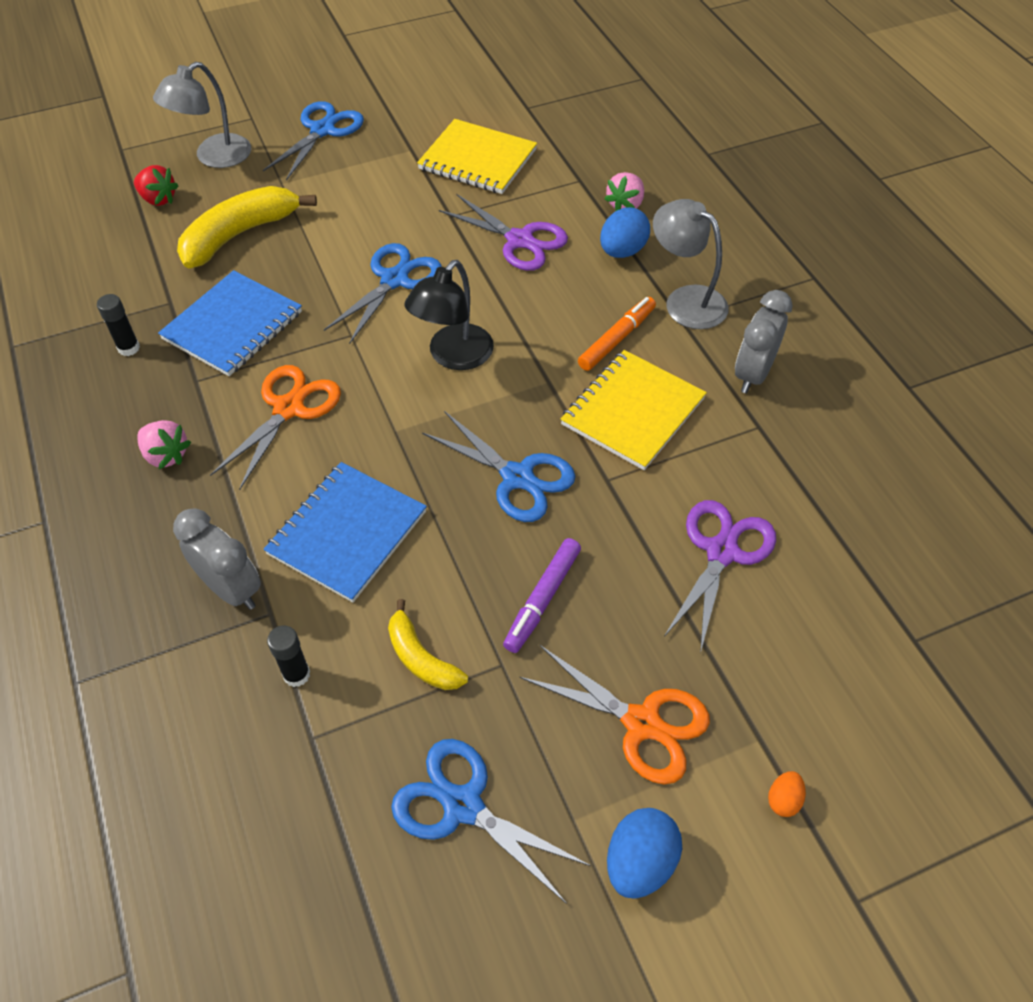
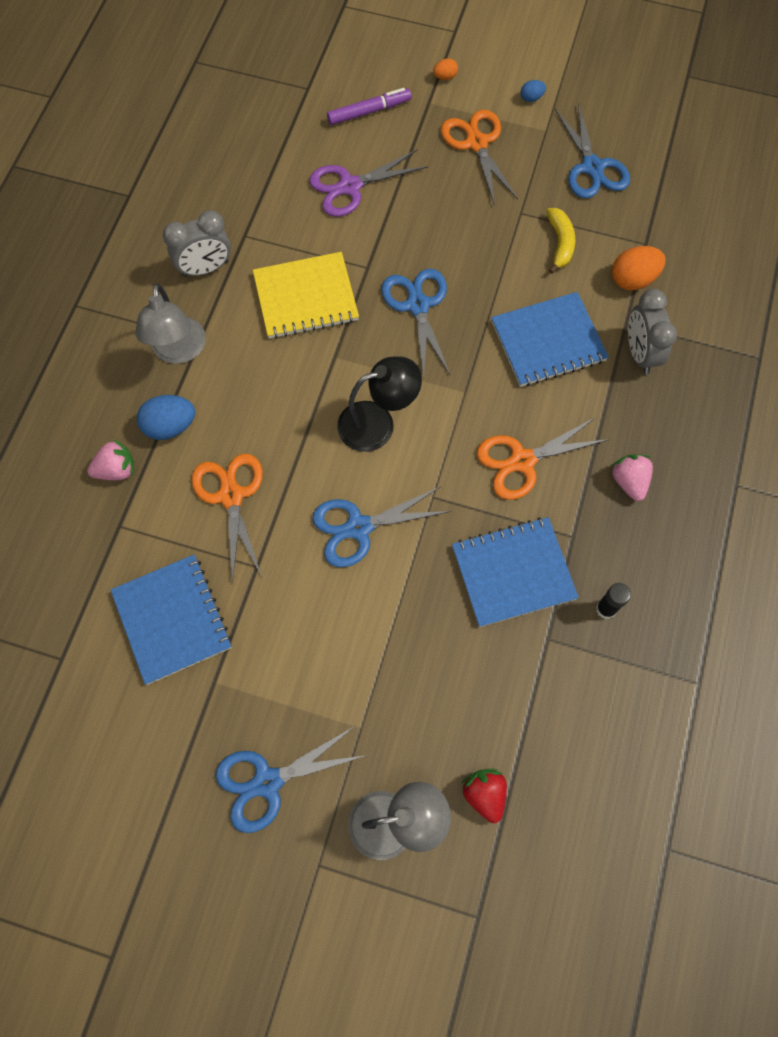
camera: 140 degrees left, 15 degrees up
yellow banana [177,186,317,269] -> none
black glue stick [267,625,310,687] -> orange egg [612,246,665,290]
yellow notebook [417,119,537,194] -> blue notebook [111,555,232,685]
purple scissors [439,194,568,271] -> orange scissors [191,453,263,584]
purple marker [503,538,581,653] -> purple marker moved to [327,88,412,125]
orange marker [578,297,656,371] -> none
blue egg [607,808,682,898] -> blue egg [520,80,546,102], size x0.52

